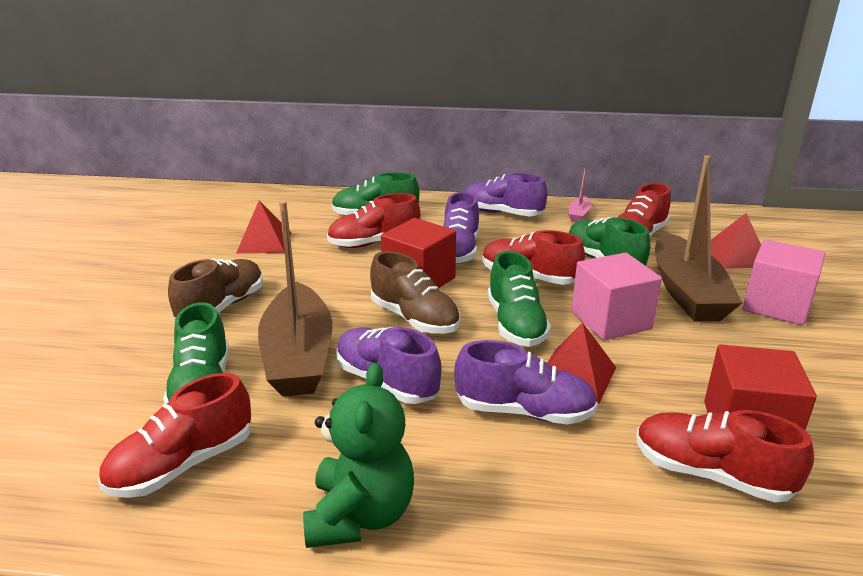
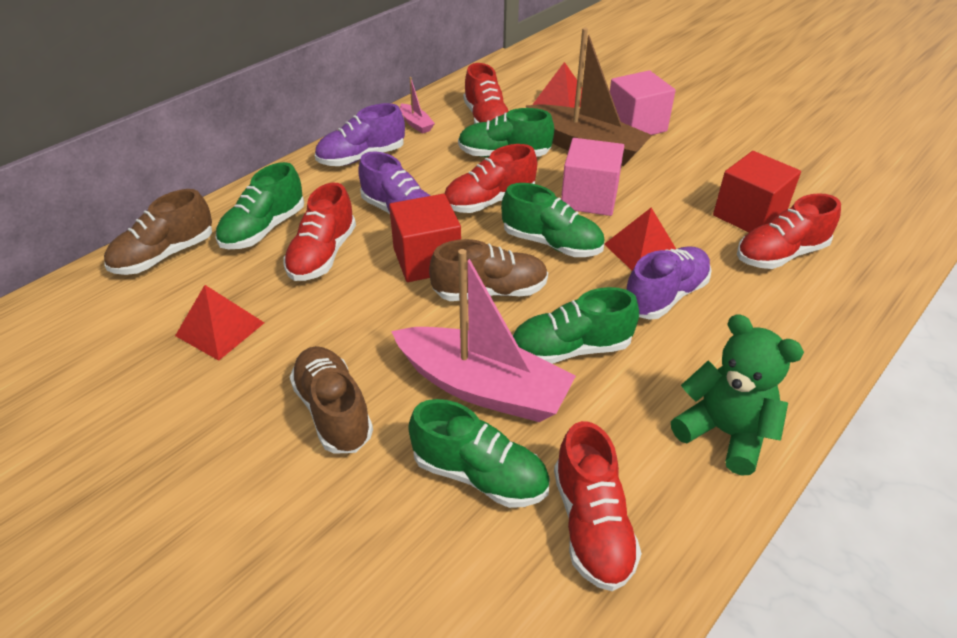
camera: 55 degrees left, 15 degrees up
brown boat [258,201,332,396] -> pink boat [391,249,576,422]
purple shoe [336,327,441,404] -> green shoe [512,287,639,364]
none -> brown shoe [104,189,212,275]

